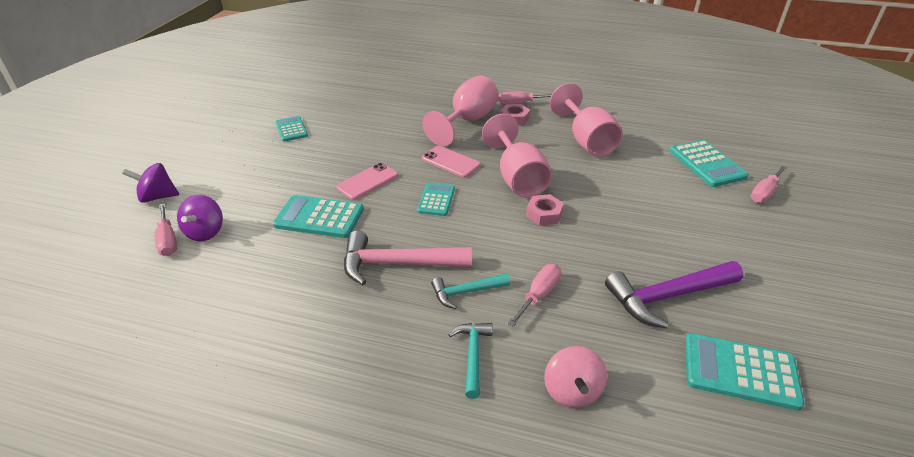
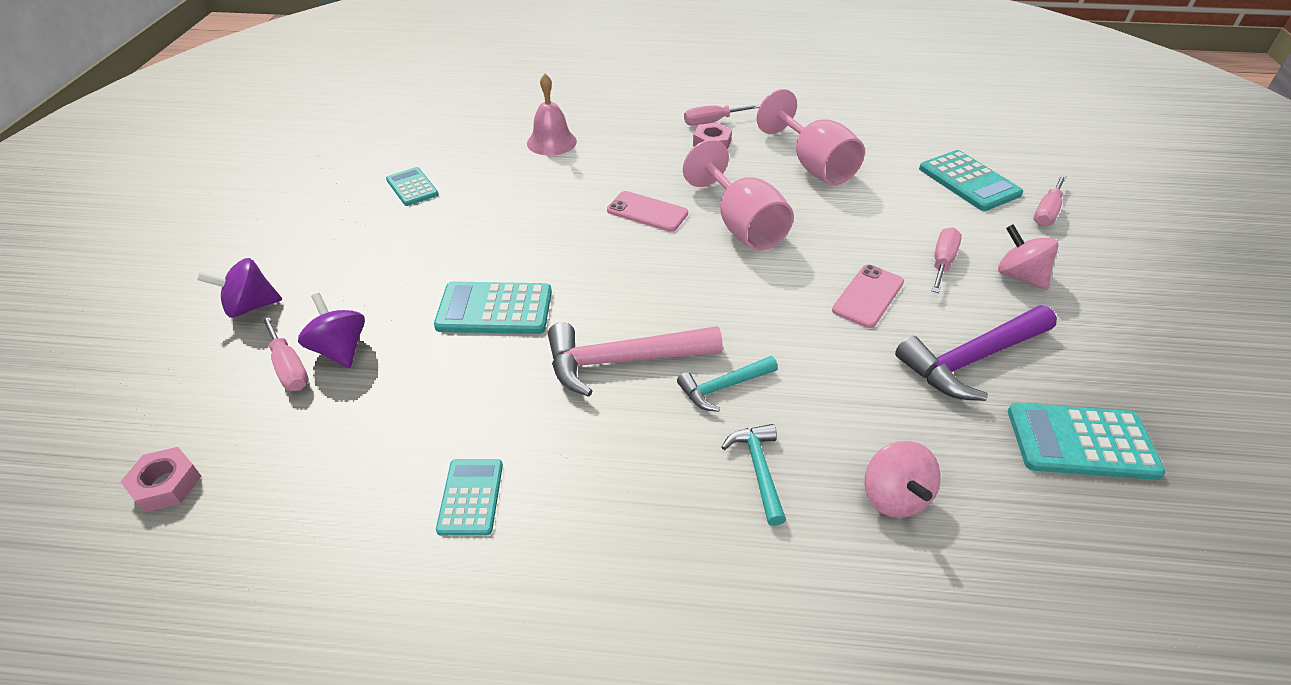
camera: 10 degrees left, 5 degrees up
purple spinning top [177,195,223,241] -> purple spinning top turned 150 degrees clockwise [298,293,365,368]
pink phone [336,163,398,200] -> pink phone moved to [832,265,904,328]
turquoise calculator [417,183,455,216] -> turquoise calculator moved to [436,459,503,536]
pink goblet [422,75,499,146] -> none
pink screwdriver [508,264,561,327] -> pink screwdriver moved to [932,227,962,293]
pink nut [526,194,564,226] -> pink nut moved to [120,447,202,512]
none -> pink bell [527,74,577,156]
none -> pink spinning top [998,224,1059,290]

